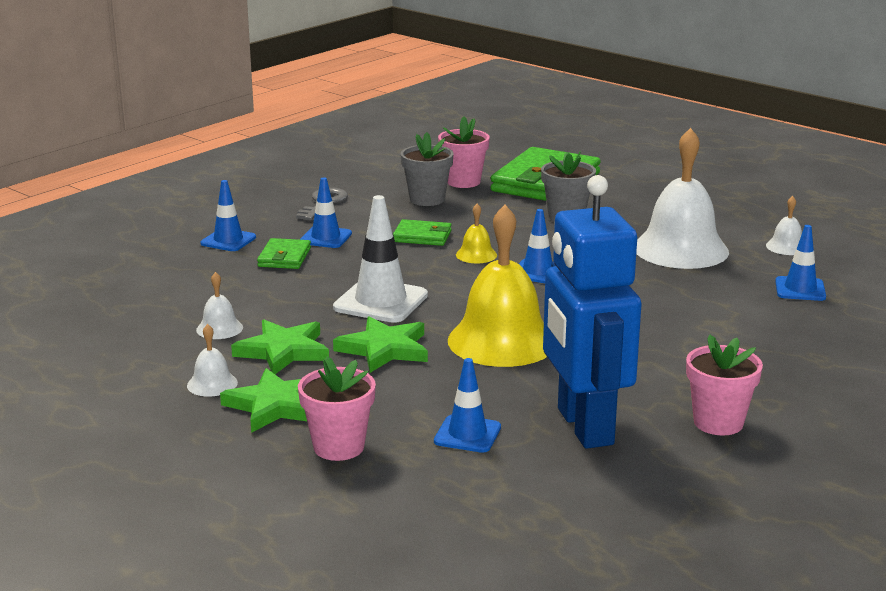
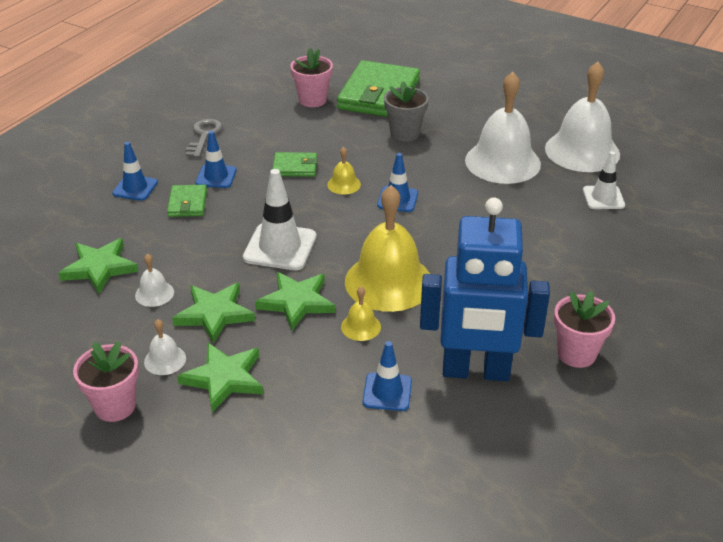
camera: 10 degrees left, 15 degrees up
pink flower pot [298,356,376,461] -> pink flower pot moved to [73,341,139,422]
grey flower pot [400,132,454,206] -> none
blue robot [543,175,642,449] -> blue robot turned 60 degrees counterclockwise [420,197,550,381]
white bell [766,196,802,255] -> white bell [545,62,620,172], size x2.31
blue traffic cone [775,225,826,301] -> white traffic cone [583,151,625,209]
none -> green star [58,238,139,294]
none -> yellow bell [341,287,381,341]

